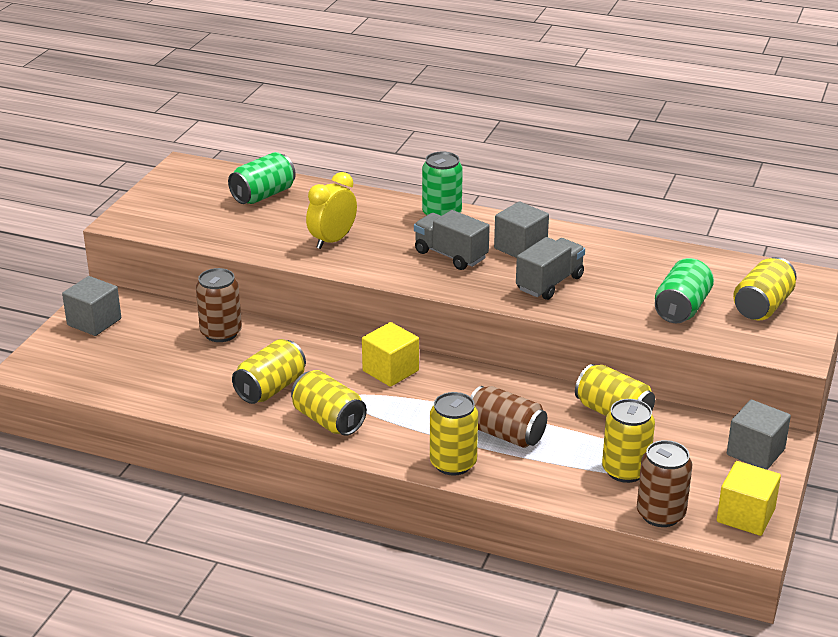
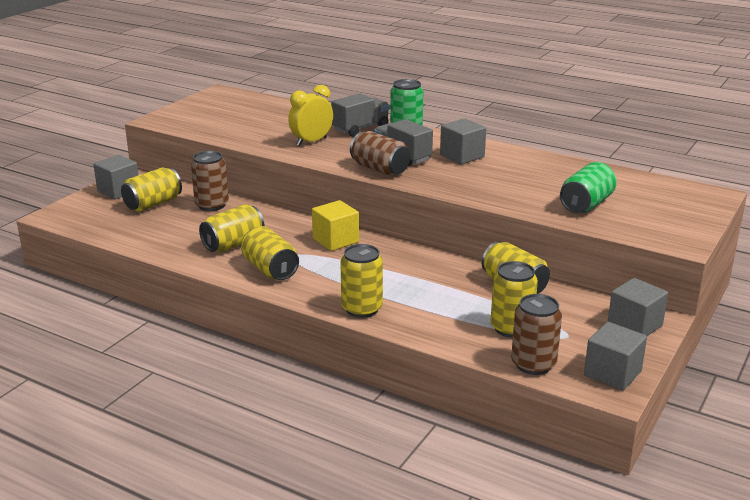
camera: 10 degrees right, 5 degrees down
green can [228,152,296,204] -> none
brown can [470,386,547,448] -> brown can moved to [350,131,410,176]
grey truck [516,237,585,300] -> grey truck moved to [331,93,389,137]
yellow cube [717,461,781,536] -> grey cube [584,322,647,391]
yellow can [733,257,797,320] -> yellow can moved to [121,167,182,212]

